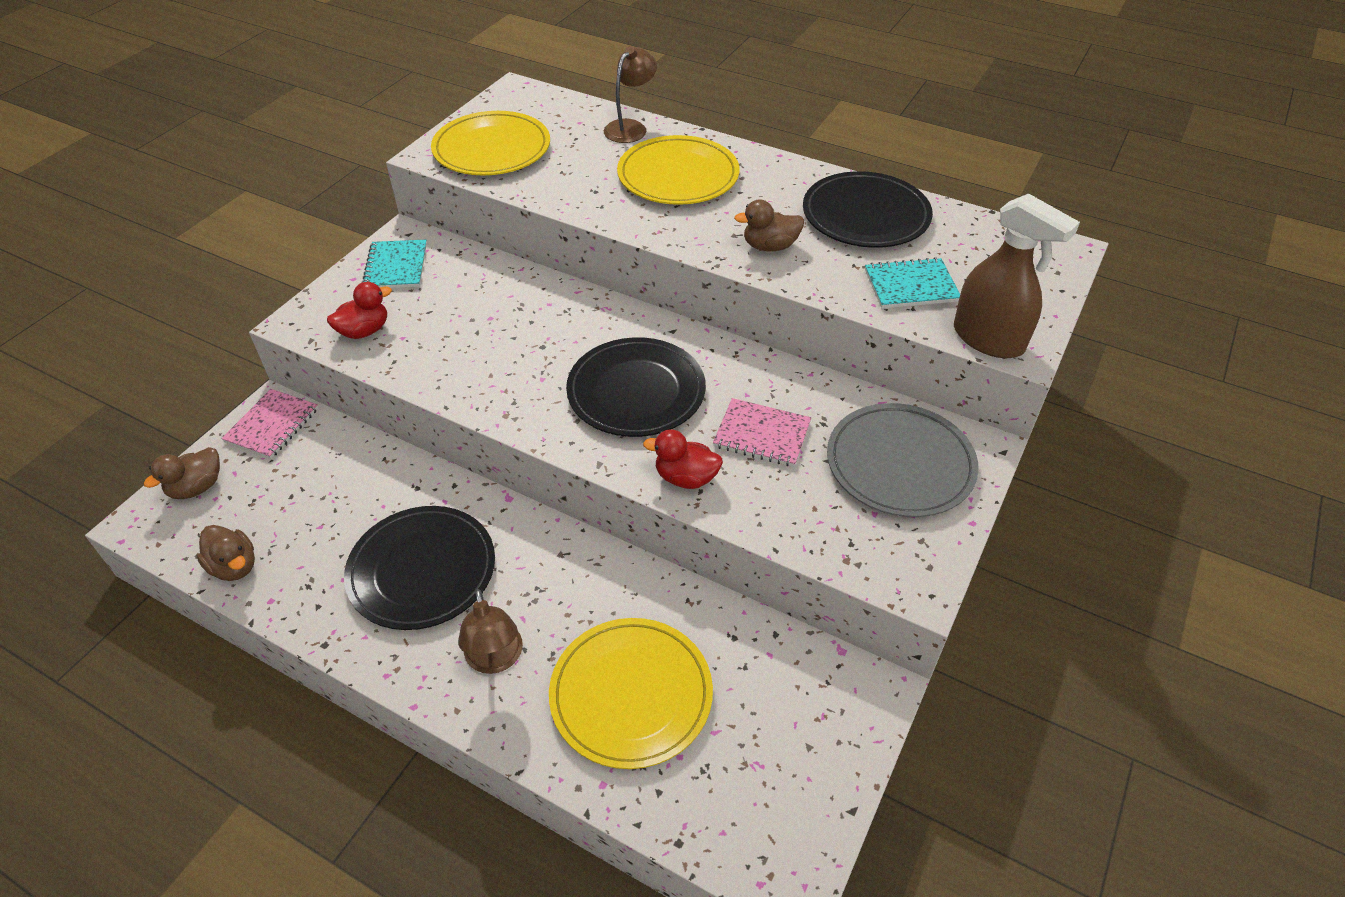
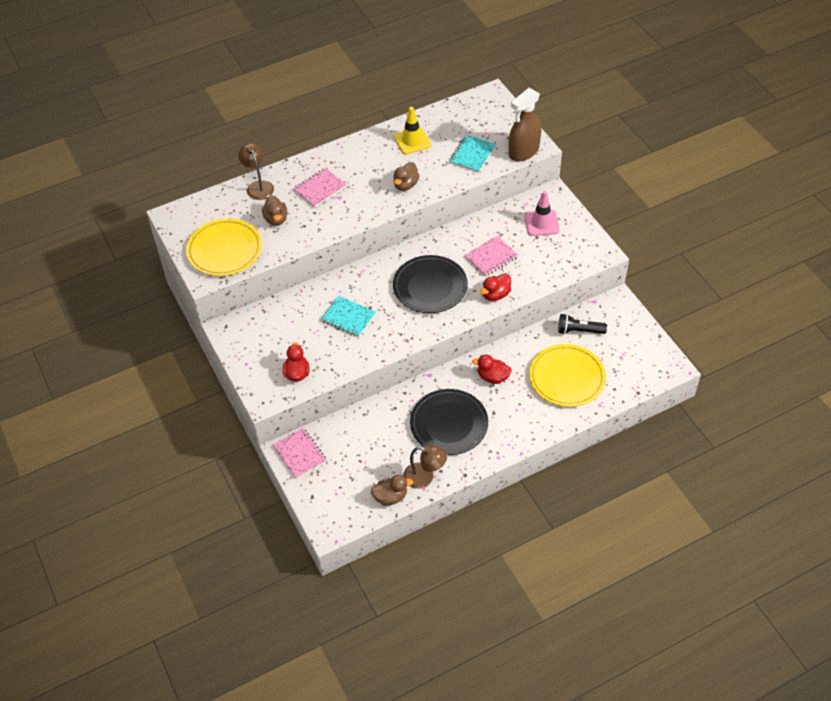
camera: 55 degrees left, 5 degrees up
brown duck [144,447,220,499] -> brown duck moved to [262,196,288,226]
turquoise notebook [362,240,427,288] -> turquoise notebook moved to [321,296,376,337]
brown lamp [458,589,523,674] -> brown lamp moved to [404,445,447,489]
yellow plate [617,135,740,205] -> pink notebook [293,168,347,208]
black plate [803,171,933,248] -> yellow traffic cone [394,107,432,154]
grey plate [827,403,979,517] -> pink traffic cone [524,191,560,236]
brown spray bottle [954,193,1080,358] -> brown spray bottle turned 150 degrees clockwise [509,88,541,161]
none -> red duck [472,355,512,384]
none -> black flashlight [558,314,607,334]

